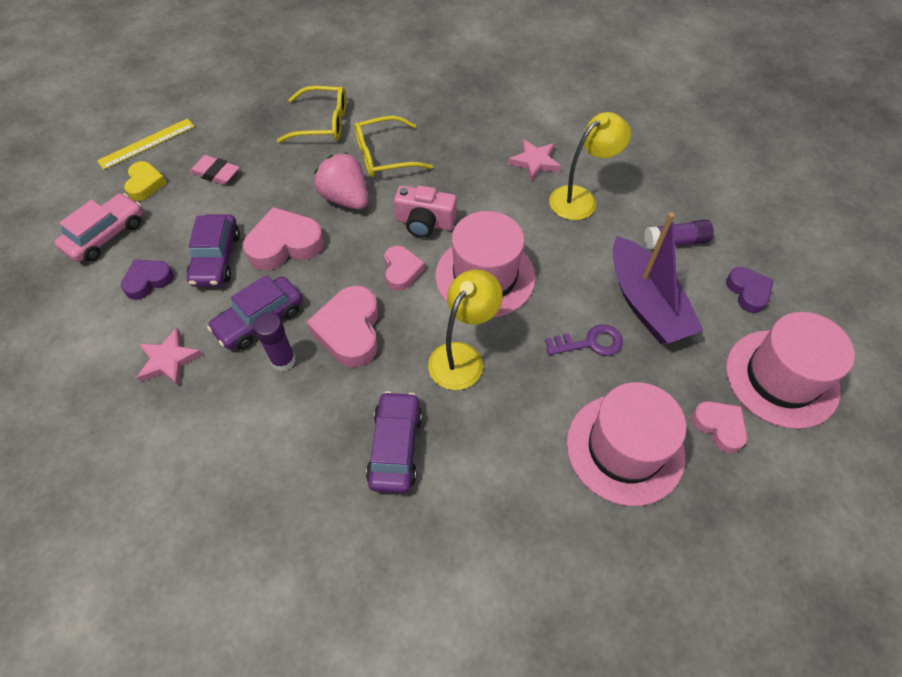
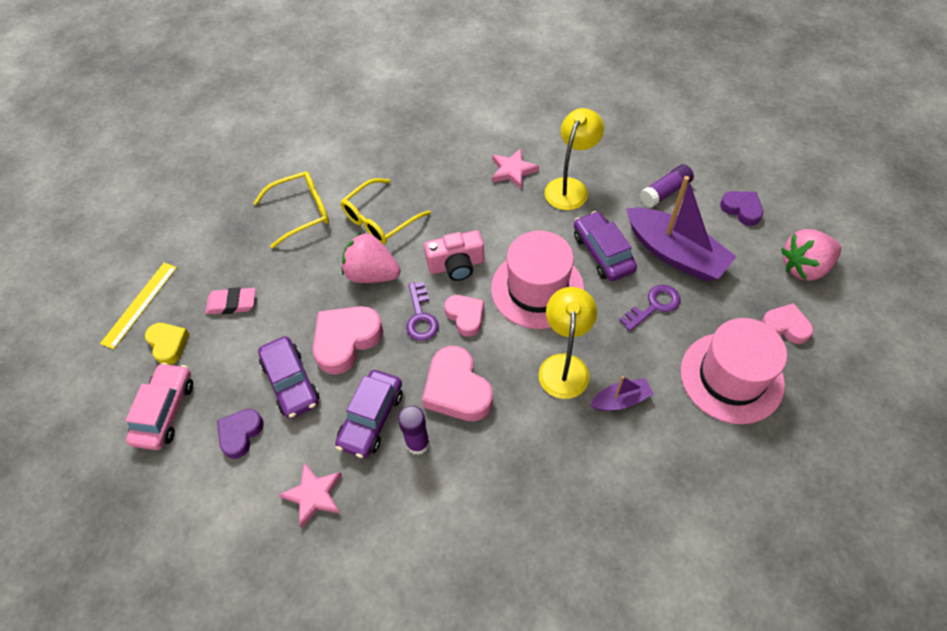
camera: 25 degrees left, 0 degrees up
purple car [366,391,422,493] -> purple car moved to [574,211,637,281]
pink hat [726,312,855,429] -> pink strawberry [781,229,841,281]
none -> purple key [406,282,439,341]
none -> purple boat [590,376,654,411]

